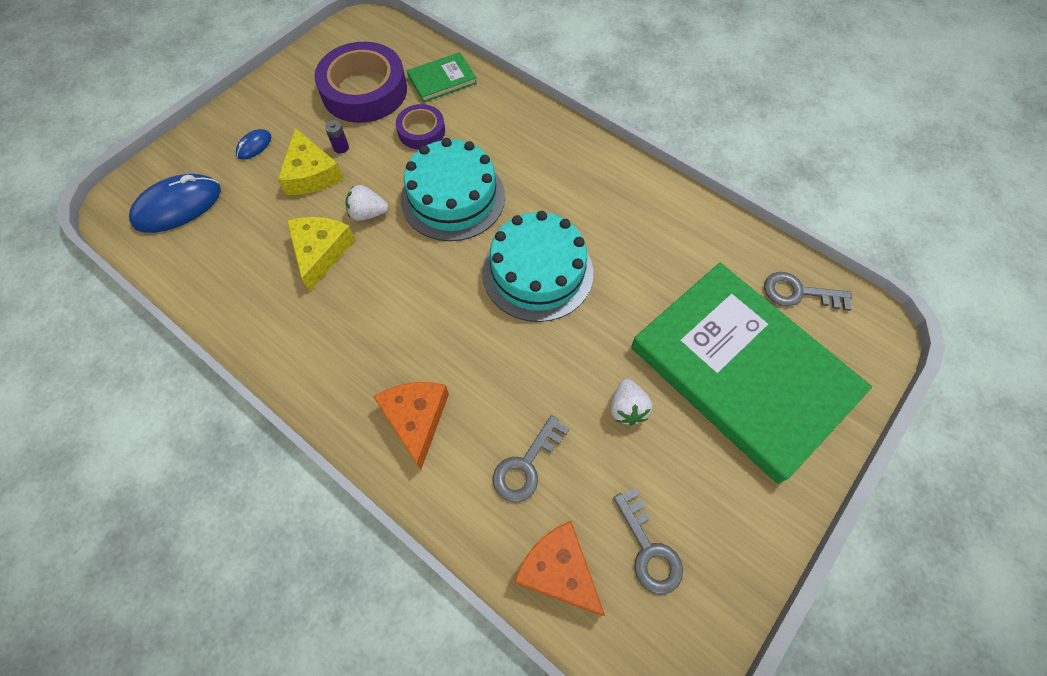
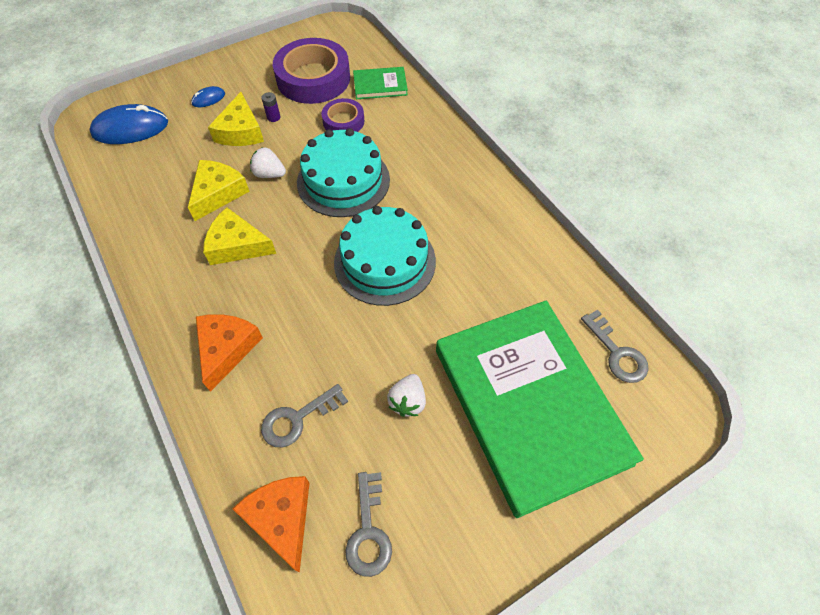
camera: 20 degrees right, 5 degrees down
grey key [764,272,852,311] -> grey key turned 150 degrees counterclockwise [581,310,649,383]
none -> yellow cheese [203,207,276,265]

